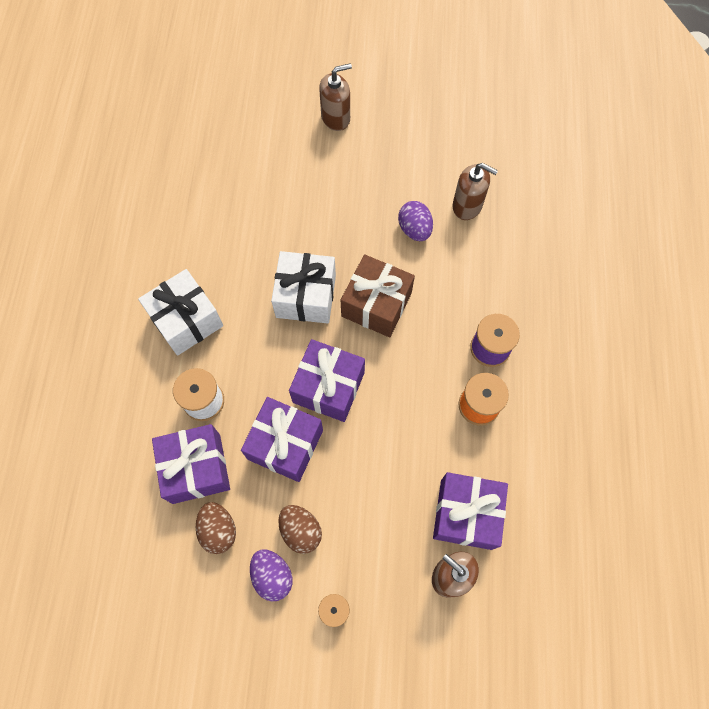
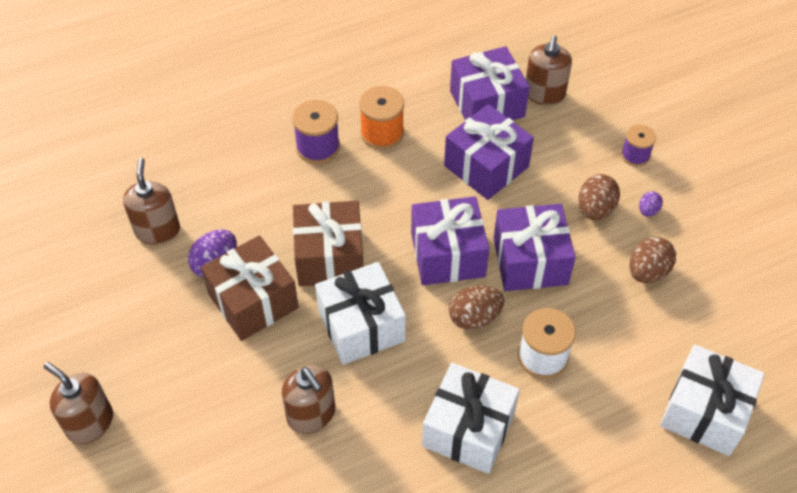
camera: 120 degrees left, 15 degrees down
purple gift [152,424,230,504] -> purple gift moved to [444,104,534,200]
purple egg [250,549,293,601] -> purple egg [639,191,663,217], size x0.56
none -> brown gift [201,235,299,341]
none -> brown soap dispenser [282,365,335,434]
none -> brown egg [449,286,504,330]
none -> white gift [660,344,765,456]

